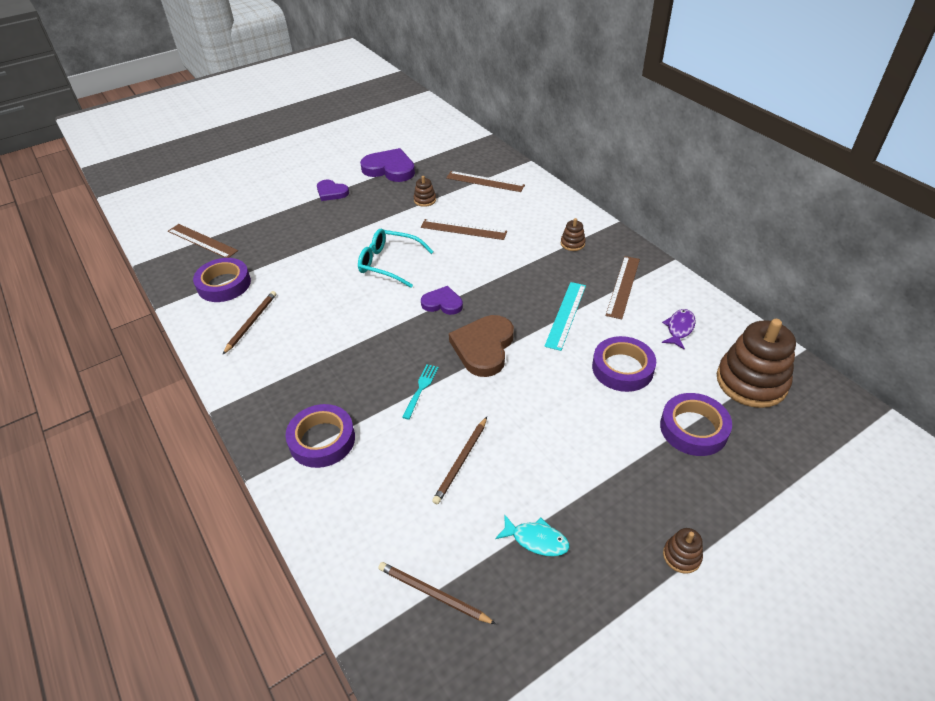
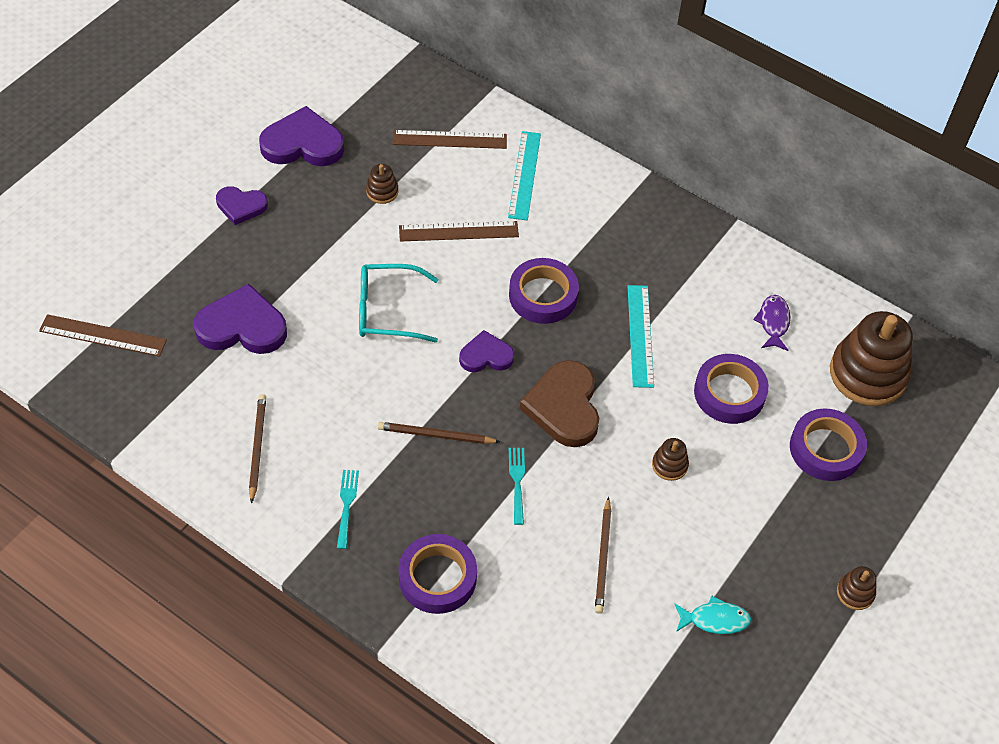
camera: 25 degrees left, 10 degrees up
purple tape [193,258,251,302] -> purple tape moved to [509,258,579,324]
brown pencil [378,562,496,624] -> brown pencil moved to [377,422,500,444]
brown stacking toy [561,218,586,251] -> brown stacking toy moved to [652,438,689,481]
brown ruler [606,256,640,319] -> none
none -> purple heart [194,284,287,354]
none -> turquoise fork [337,470,359,549]
none -> turquoise ruler [508,131,541,220]

